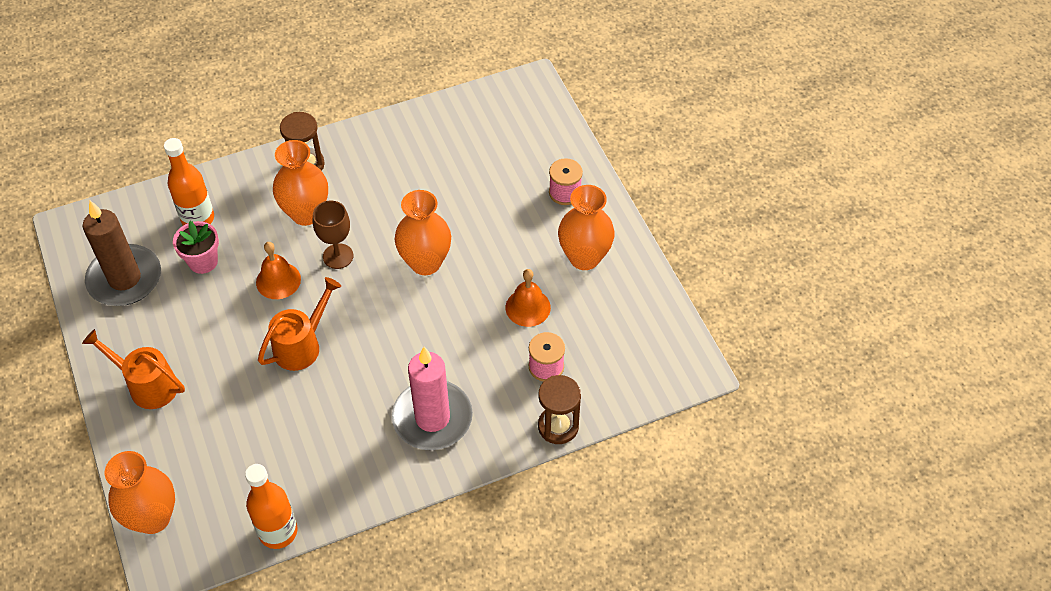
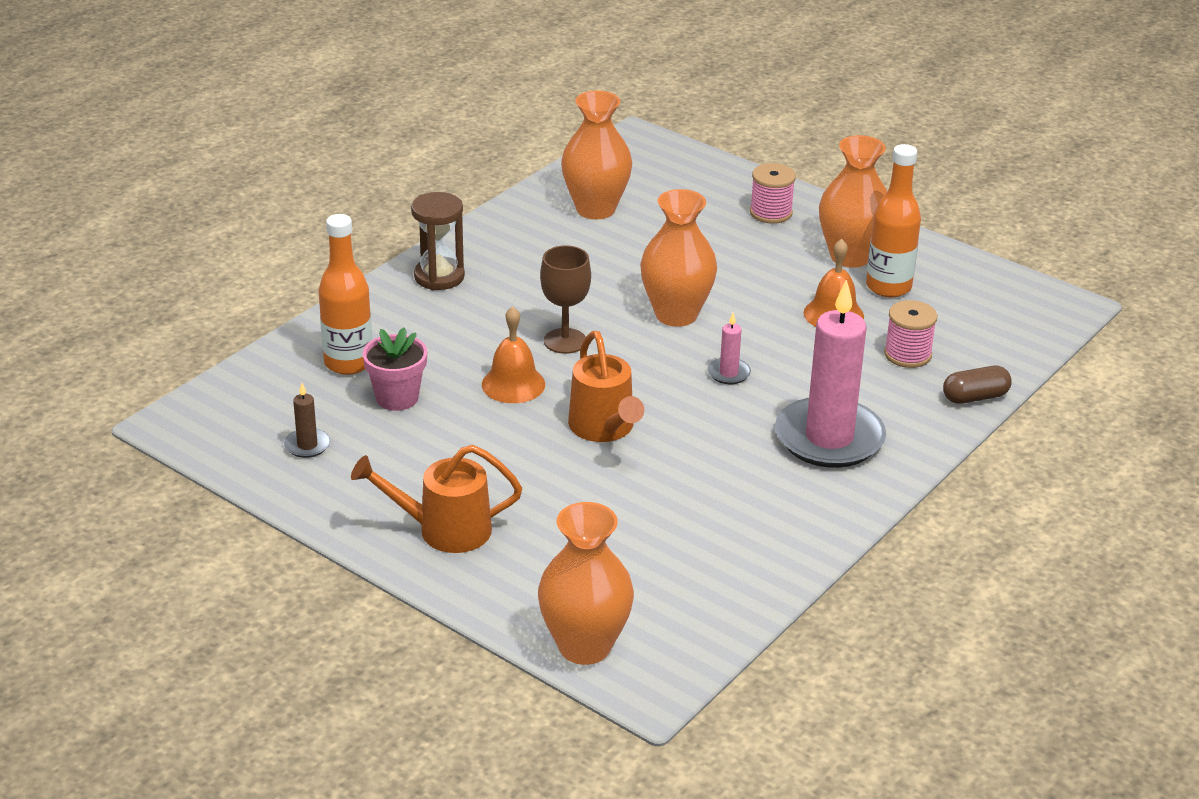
camera: 30 degrees left, 20 degrees down
brown candle [83,201,161,306] -> brown candle [284,383,330,458], size x0.41
orange bottle [245,464,297,549] -> orange bottle moved to [866,144,921,298]
orange watering can [258,277,341,371] -> orange watering can turned 150 degrees clockwise [568,331,644,442]
orange vase [273,140,328,226] -> orange vase moved to [561,91,632,219]
brown hourglass [538,375,581,444] -> brown capsule [943,366,1012,404]
none -> pink candle [707,313,751,384]

